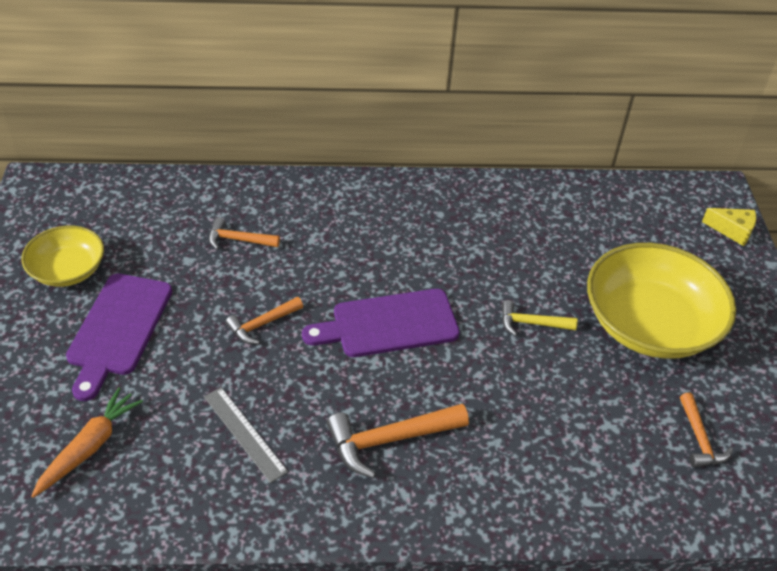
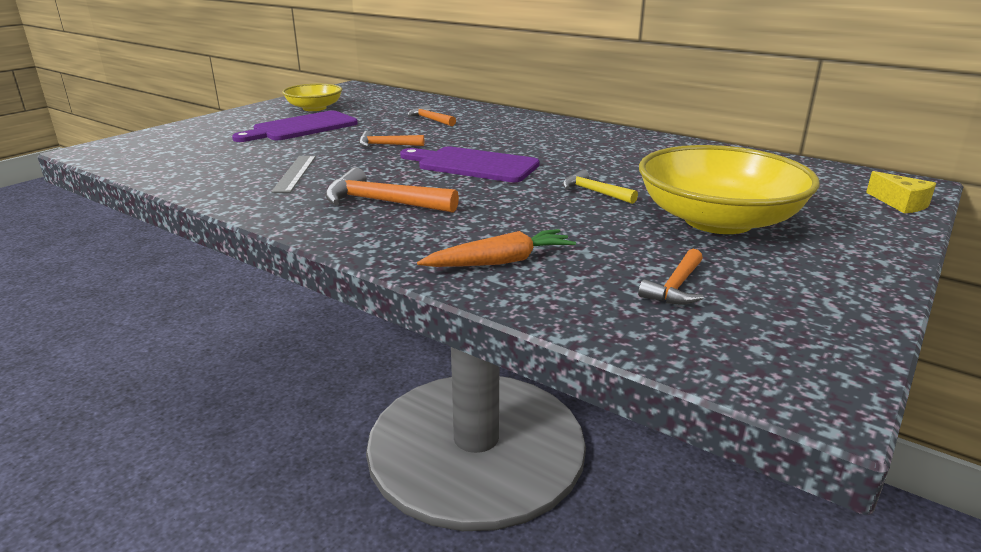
camera: 40 degrees right, 20 degrees down
orange carrot [31,387,143,498] -> orange carrot moved to [417,229,576,267]

